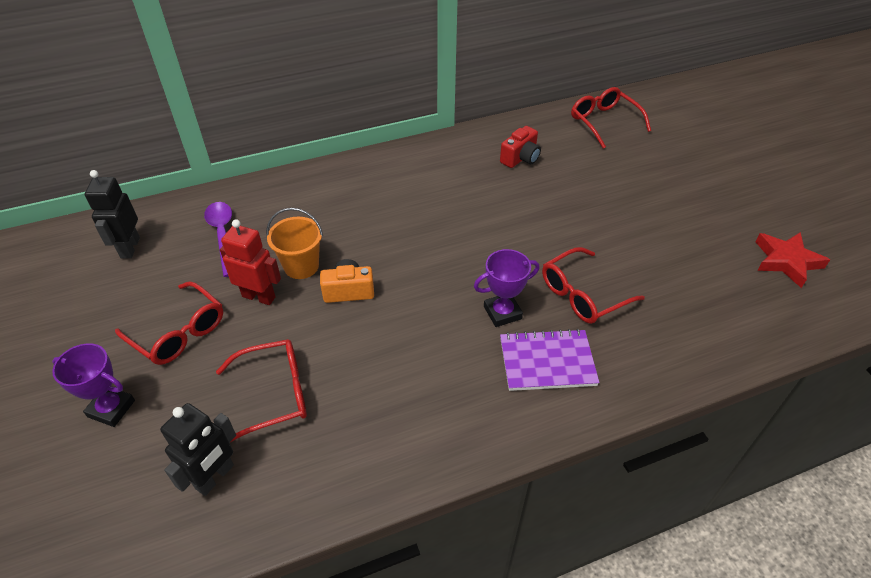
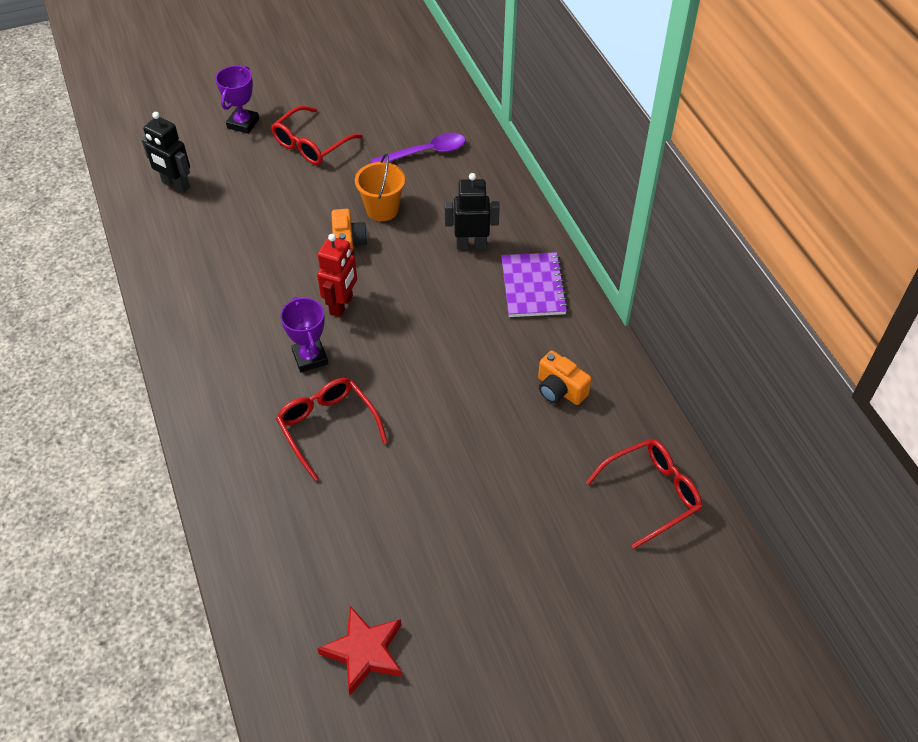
camera: 90 degrees right, 5 degrees up
black robot [84,170,140,259] -> black robot moved to [445,173,500,250]
red glasses [216,339,307,442] -> none
red robot [220,219,281,305] -> red robot moved to [317,234,357,317]
red camera [500,126,541,168] -> orange camera [538,350,592,405]
purple notebook [500,329,600,391] -> purple notebook moved to [501,252,568,317]

